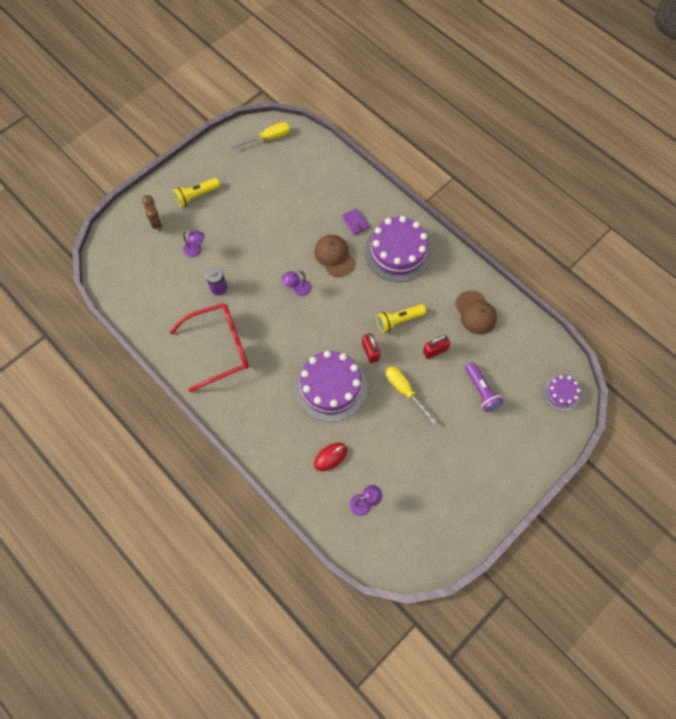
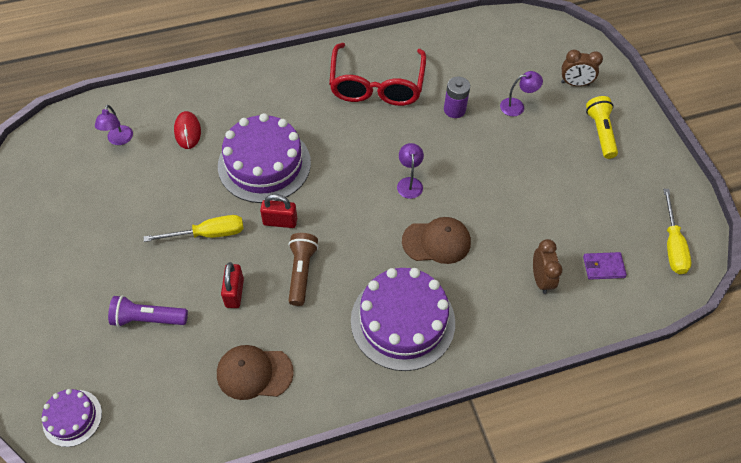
camera: 115 degrees right, 10 degrees down
purple lamp [183,231,205,257] -> purple lamp turned 150 degrees counterclockwise [500,71,543,116]
purple wallet [342,208,369,235] -> purple wallet moved to [583,252,627,280]
yellow flashlight [376,304,426,333] -> brown flashlight [288,233,318,306]
none -> brown clock [533,239,563,294]

